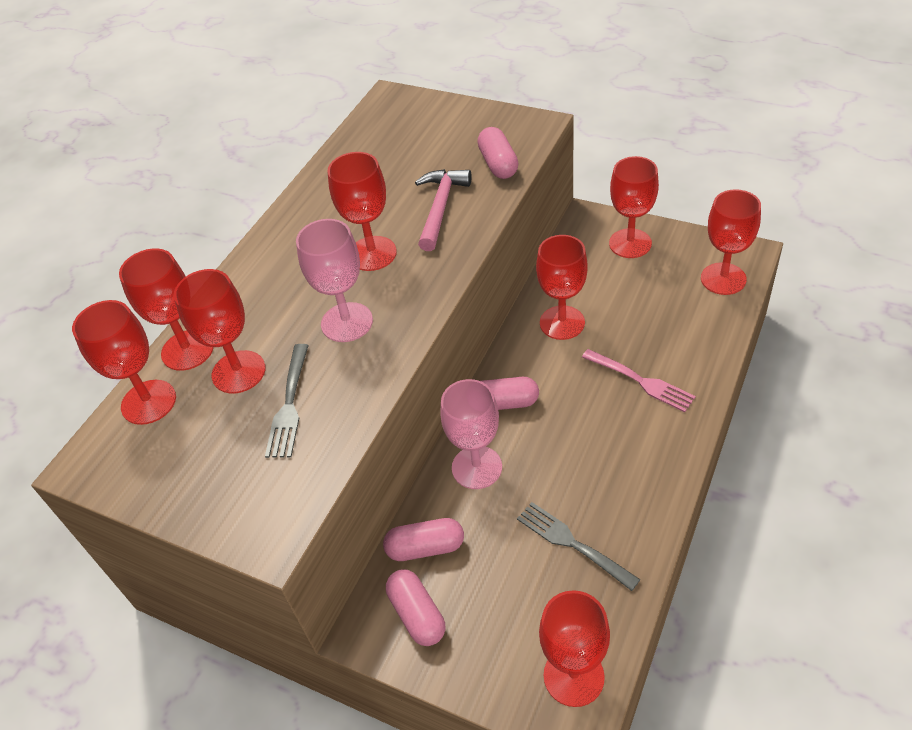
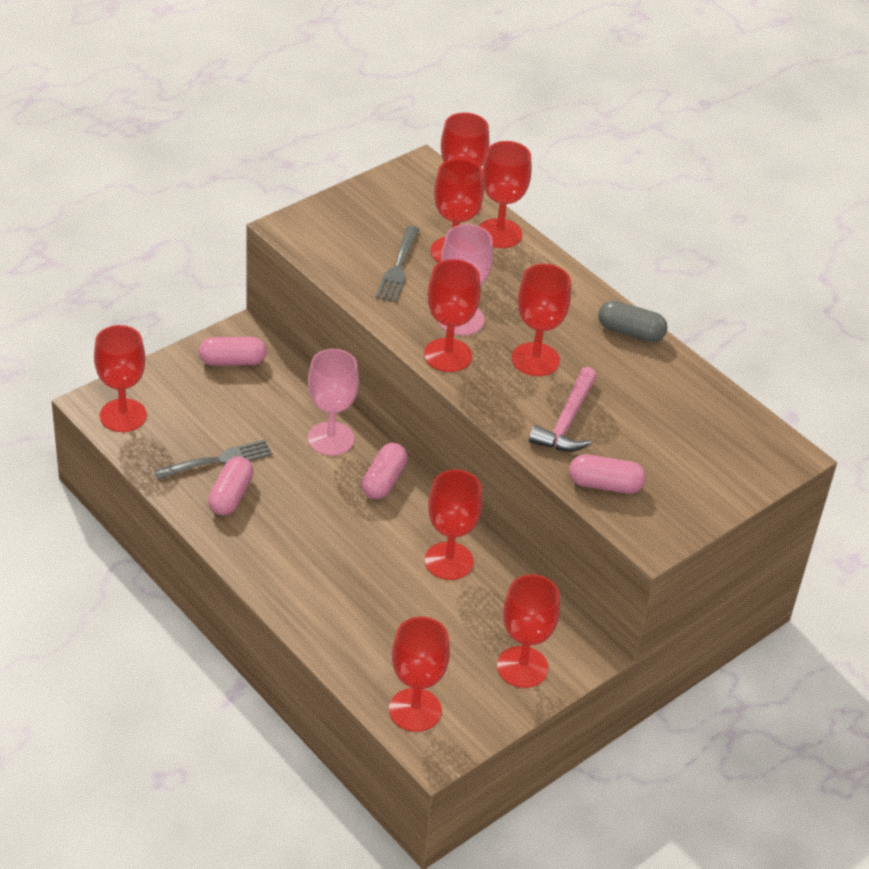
camera: 105 degrees right, 5 degrees down
grey fork [265,344,309,458] -> grey fork turned 105 degrees counterclockwise [376,226,420,302]
pink capsule [383,518,464,561] -> pink capsule moved to [208,457,254,515]
pink hammer [415,169,471,251] -> pink hammer turned 75 degrees clockwise [529,367,597,452]
pink fork [582,349,696,412] -> none
none -> red goblet [424,259,481,372]
none -> grey capsule [598,300,667,342]

